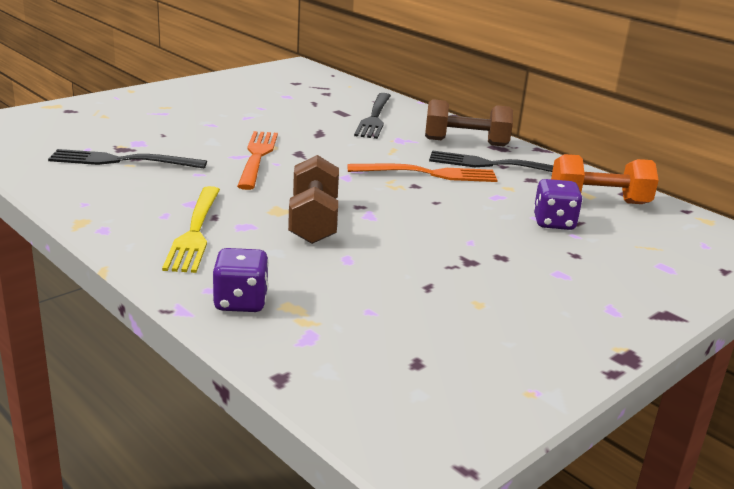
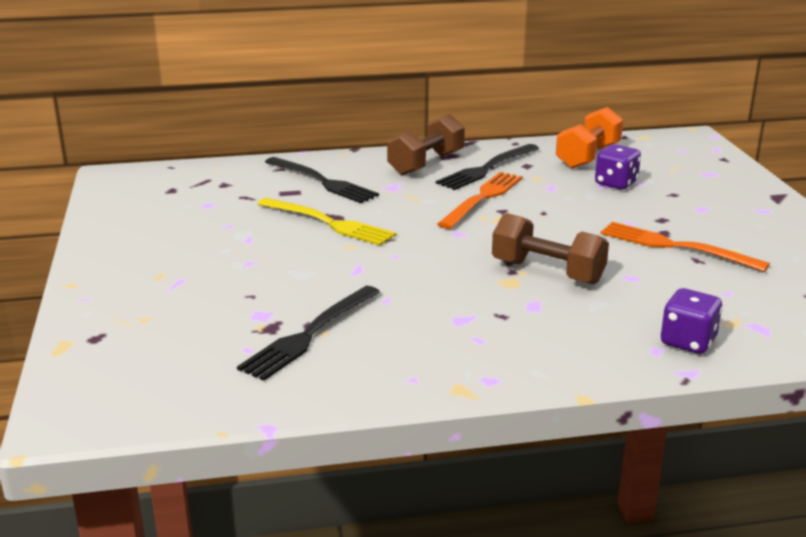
camera: 55 degrees left, 0 degrees up
yellow fork [162,186,220,273] -> yellow fork moved to [258,198,396,246]
orange fork [237,131,278,190] -> orange fork moved to [601,222,770,272]

